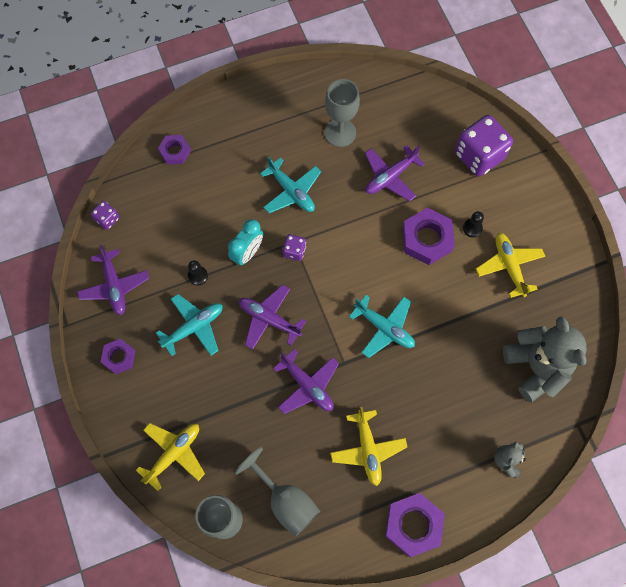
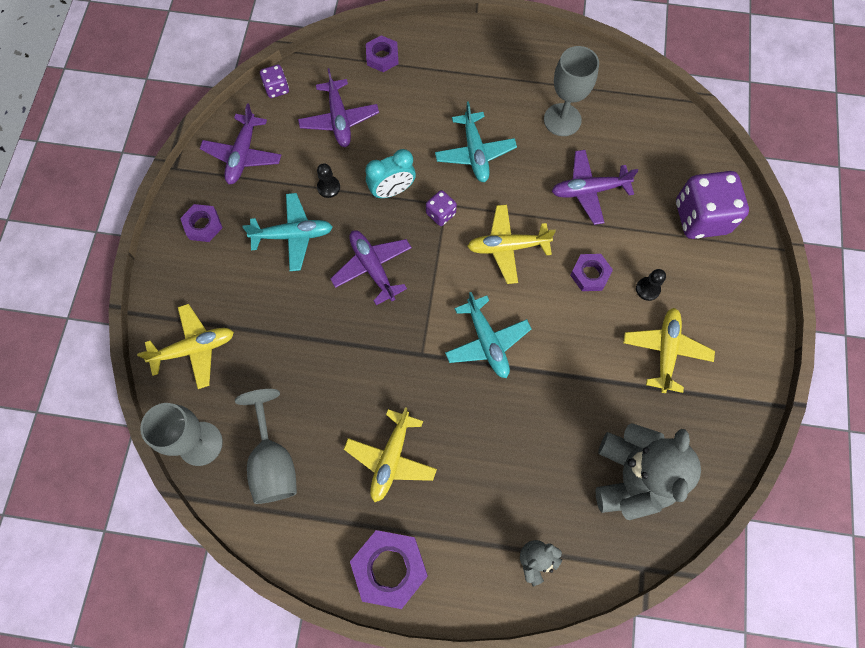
camera: 30 degrees right, 0 degrees up
purple plane [273,349,339,414] -> purple plane moved to [298,68,379,147]
purple nut [403,208,455,265] -> purple nut [570,254,613,291], size x0.60
none -> yellow plane [467,205,556,284]

